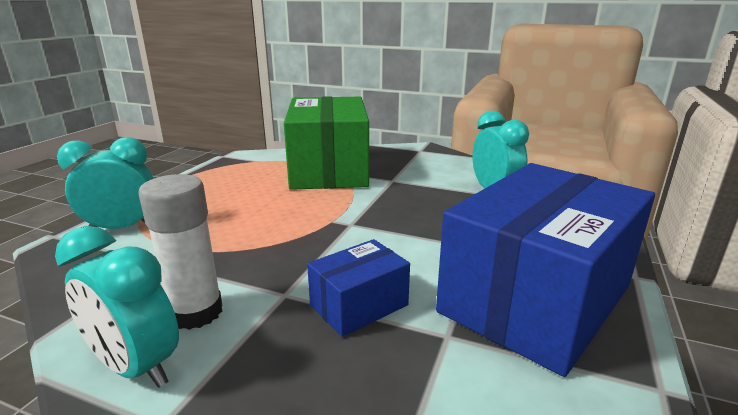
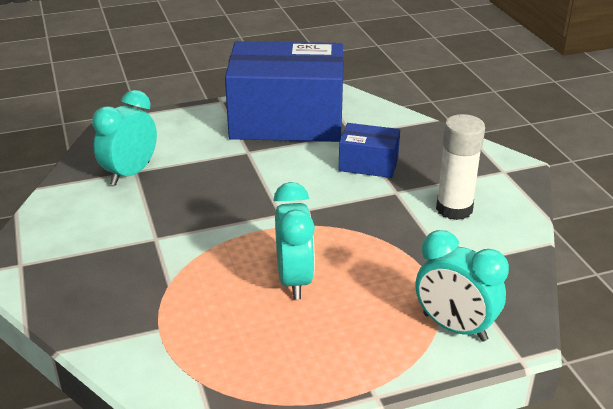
camera: 130 degrees left, 10 degrees up
turquoise clock [55,226,179,388] -> turquoise clock moved to [274,182,315,300]
green box [284,97,369,190] -> none

